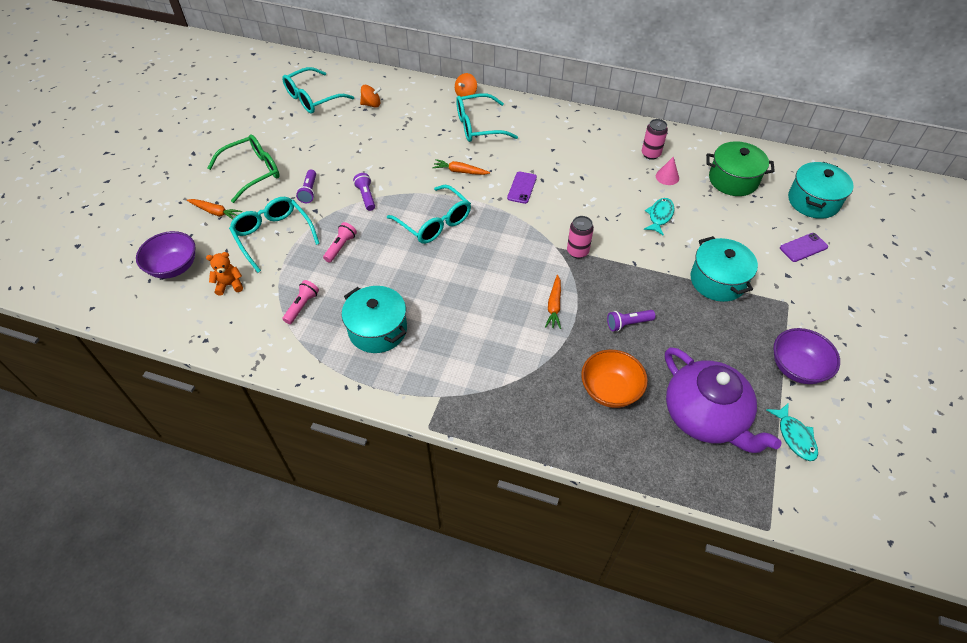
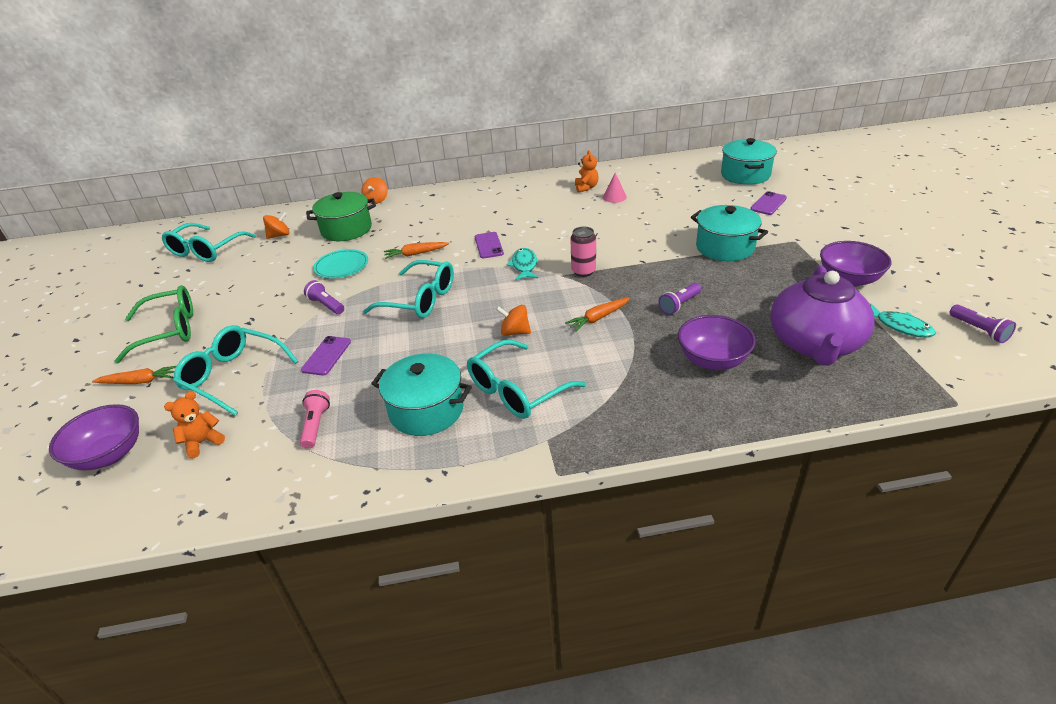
camera: 25 degrees left, 15 degrees down
green glasses [208,134,280,203] -> green glasses turned 45 degrees clockwise [114,285,193,363]
purple flashlight [296,170,316,203] -> purple flashlight moved to [949,304,1016,343]
pink flashlight [323,222,357,263] -> purple phone [301,336,351,376]
turquoise glasses [456,93,518,142] -> turquoise glasses moved to [467,340,586,419]
orange carrot [545,275,561,329] -> orange carrot turned 75 degrees clockwise [565,297,630,331]
orange bowl [581,350,648,408] -> purple bowl [678,315,756,370]
pink can [642,119,668,160] -> orange teddy bear [575,150,599,192]
turquoise fish [644,198,674,236] -> turquoise fish moved to [507,248,538,280]
purple teapot [665,347,782,453] -> purple teapot turned 75 degrees clockwise [770,265,875,366]
green pot [706,141,775,196] -> green pot moved to [306,192,376,241]
none -> turquoise plate [313,249,368,278]
none -> orange spinning top [496,305,531,336]

